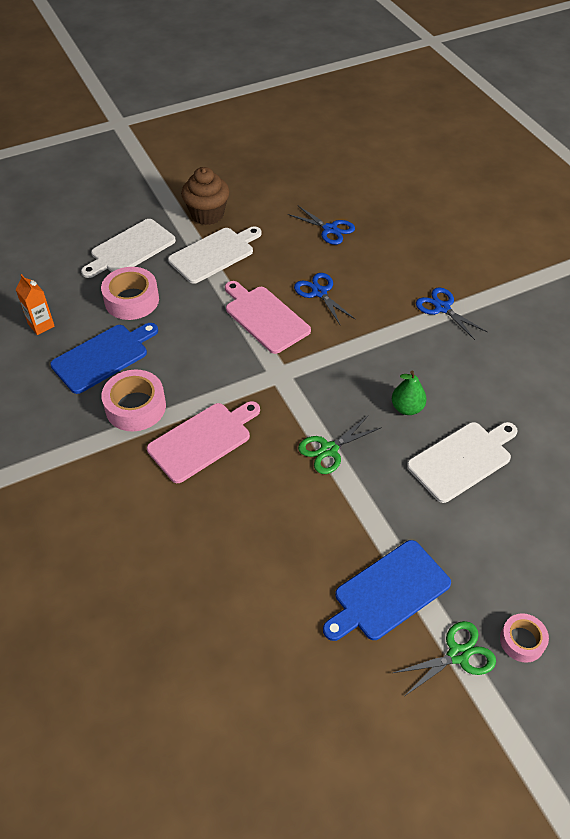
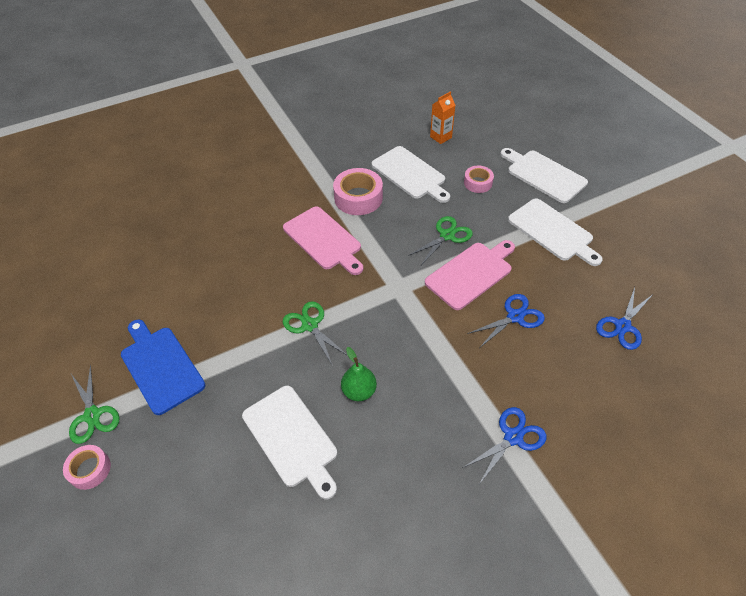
camera: 90 degrees right, 0 degrees up
blue cutting board [50,323,158,394] -> white cutting board [371,146,450,203]
pink tape [101,267,159,320] -> pink tape [464,166,494,193], size x0.60
brown cupcake [181,167,229,225] -> none
none -> green scissors [408,216,473,265]

